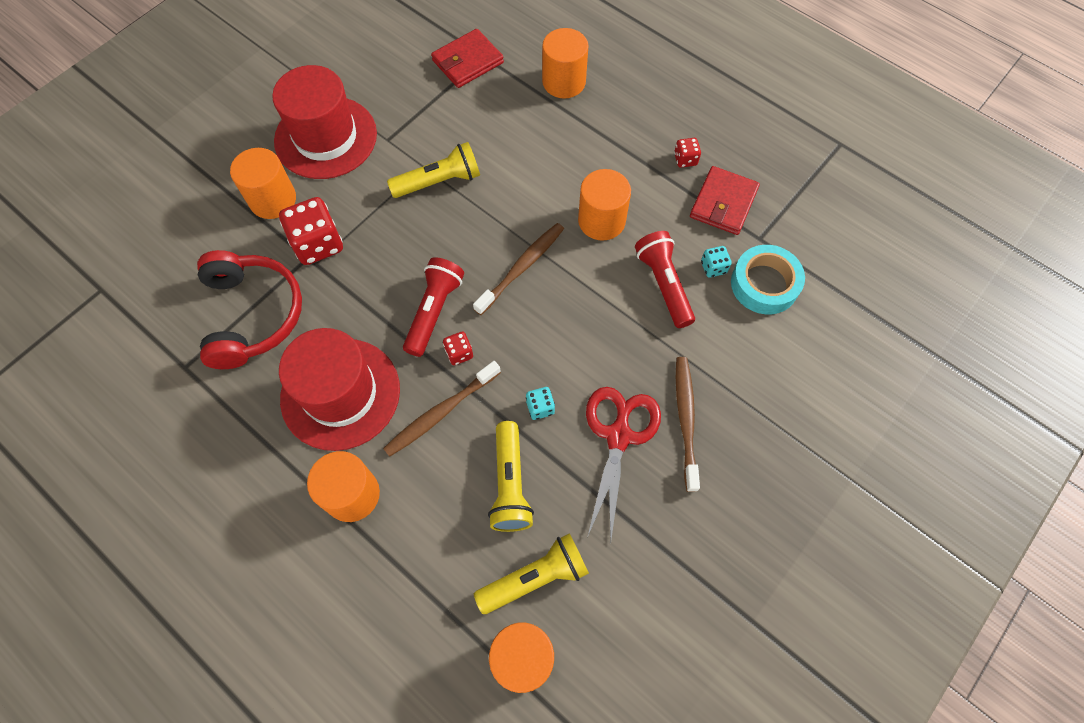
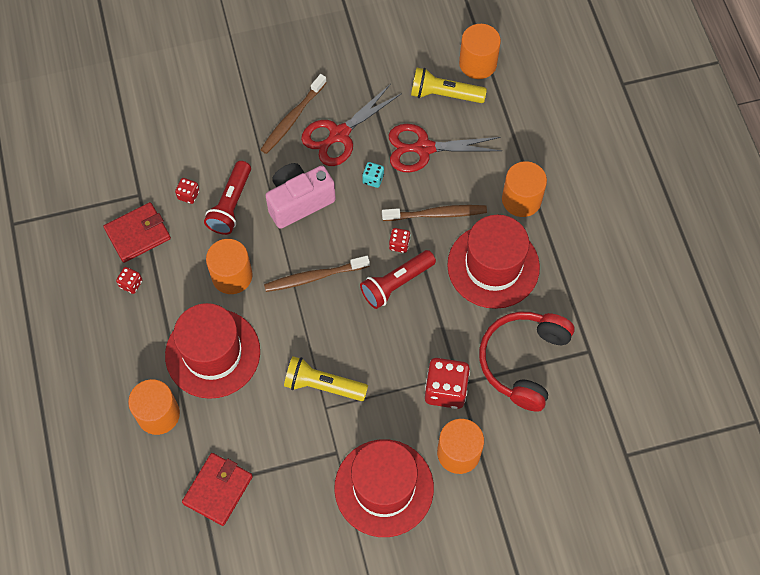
camera: 145 degrees left, 0 degrees up
red wallet [431,29,504,88] -> red wallet turned 60 degrees counterclockwise [182,453,253,526]
yellow flashlight [488,421,534,532] -> red scissors [388,124,502,173]
turquoise dice [701,246,732,278] -> red dice [175,178,199,204]
turquoise tape [731,245,805,314] -> none
none -> red hat [165,303,260,399]
none -> pink camera [265,163,336,229]

